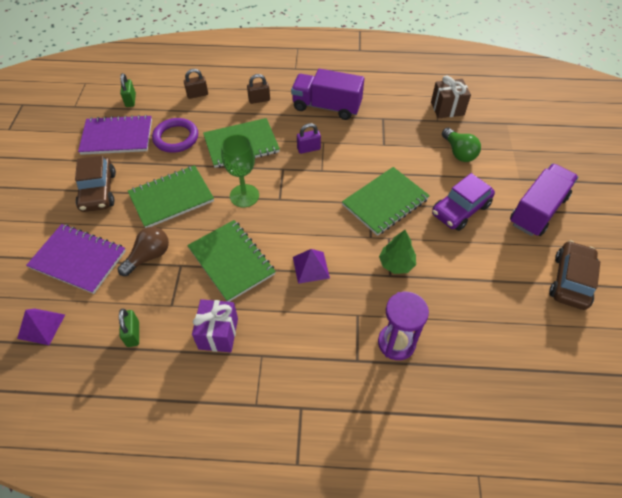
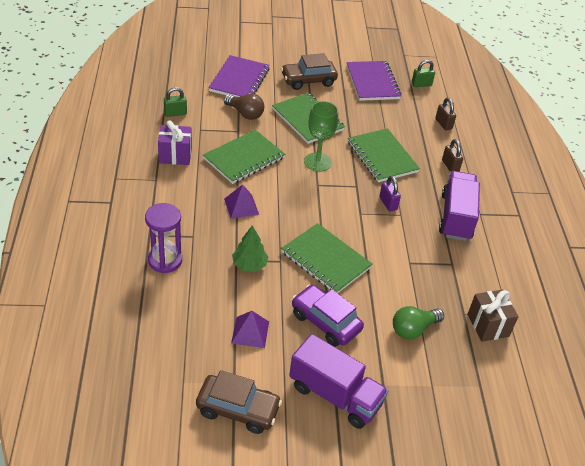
camera: 80 degrees right, 10 degrees down
purple pyramid [17,308,65,345] -> purple pyramid moved to [231,311,269,348]
purple ring [152,118,198,153] -> none

